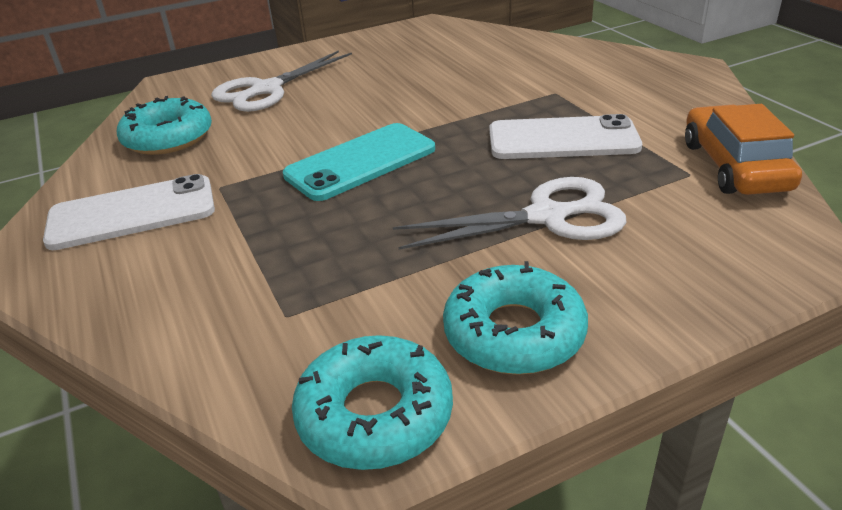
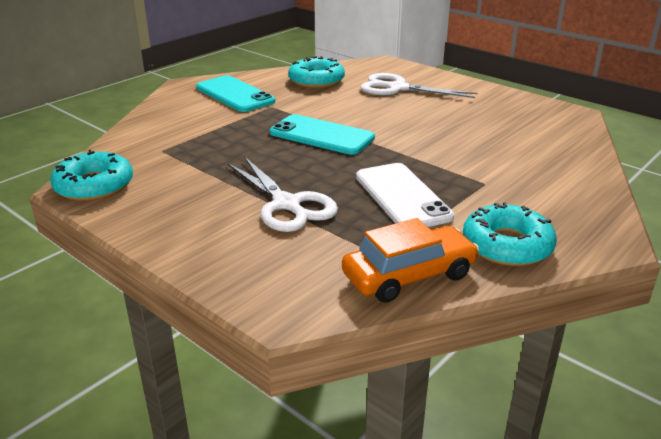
camera: 65 degrees right, 5 degrees down
white phone [43,174,215,250] -> turquoise phone [196,75,275,112]
turquoise donut [443,261,588,375] -> turquoise donut moved to [463,202,557,266]

